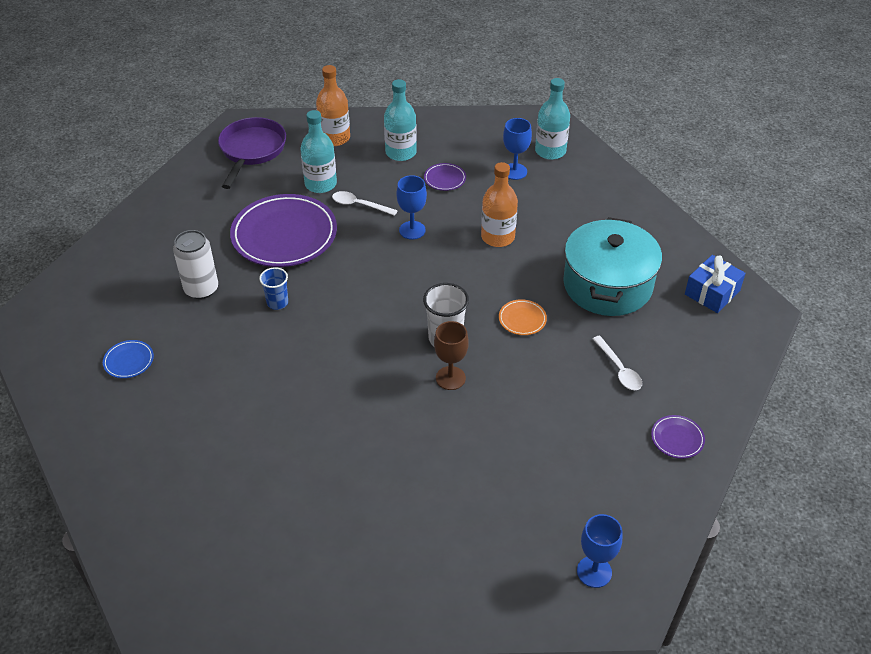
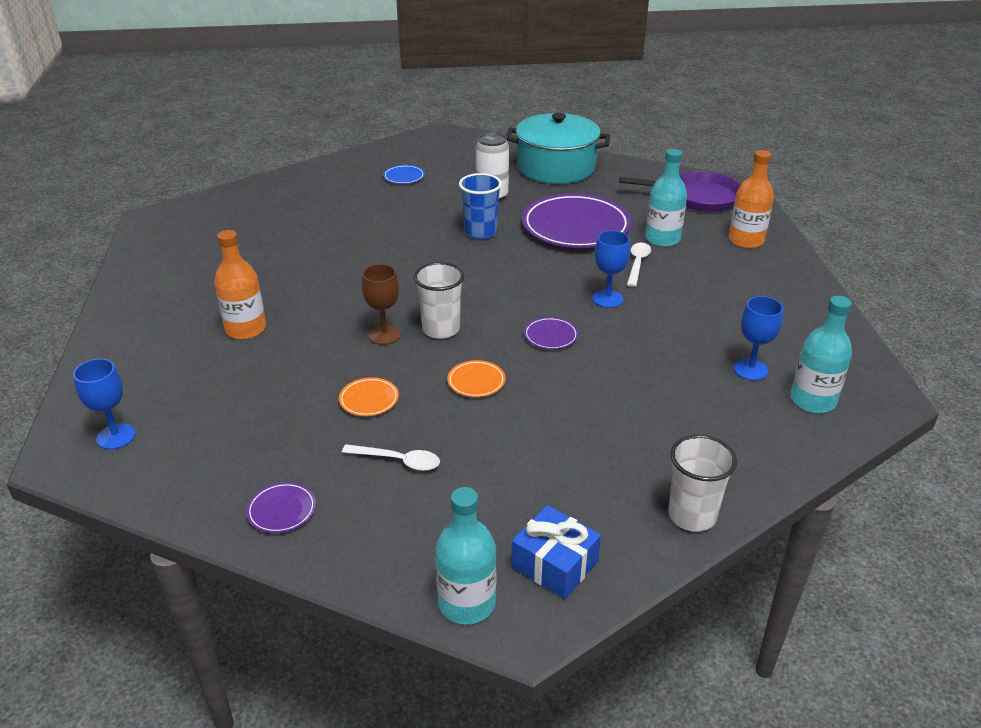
camera: 85 degrees right, 10 degrees down
blue cup [259,267,288,310] -> blue cup [459,173,502,239], size x1.54
turquoise bottle [384,79,417,161] -> turquoise bottle moved to [435,487,497,625]
purple plate [424,163,466,191] -> purple plate moved to [524,317,579,350]
orange bottle [481,162,518,247] -> orange bottle moved to [214,230,266,339]
turquoise pot [563,217,662,316] -> turquoise pot moved to [506,113,610,184]
white spoon [593,336,642,390] -> white spoon turned 135 degrees counterclockwise [342,444,440,471]
none -> orange plate [339,377,399,416]
none -> white cup [668,435,737,532]

